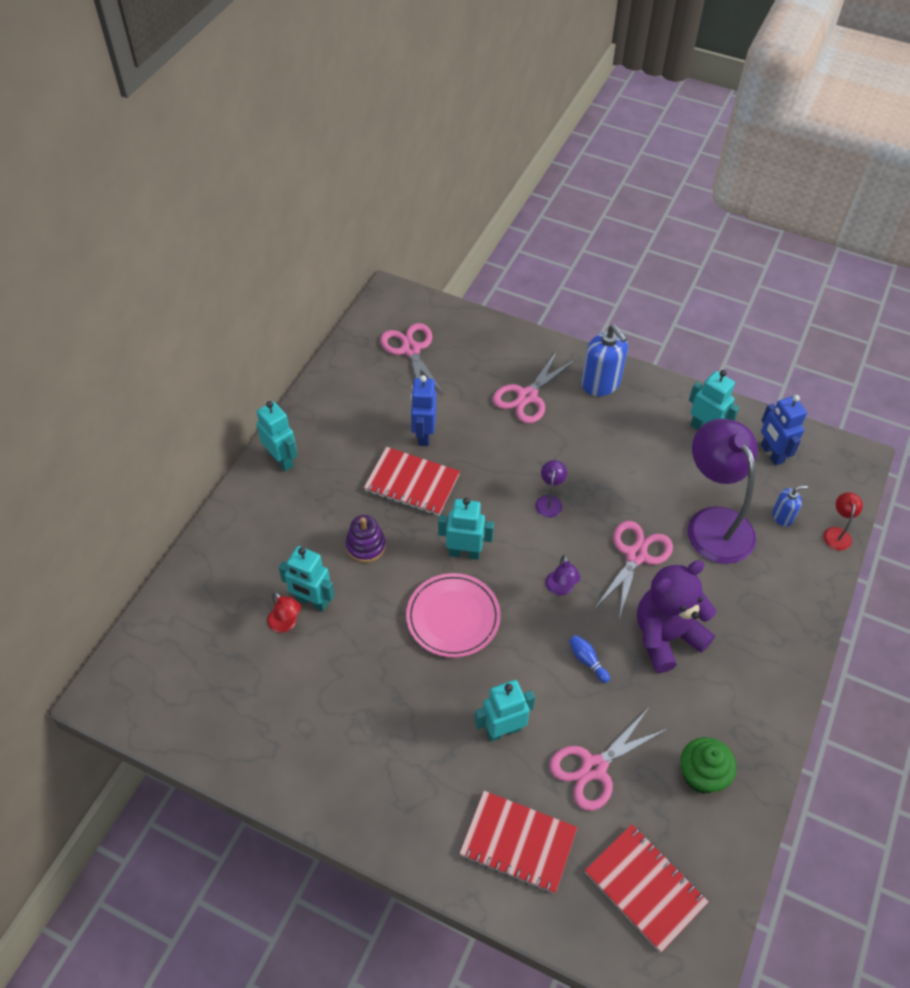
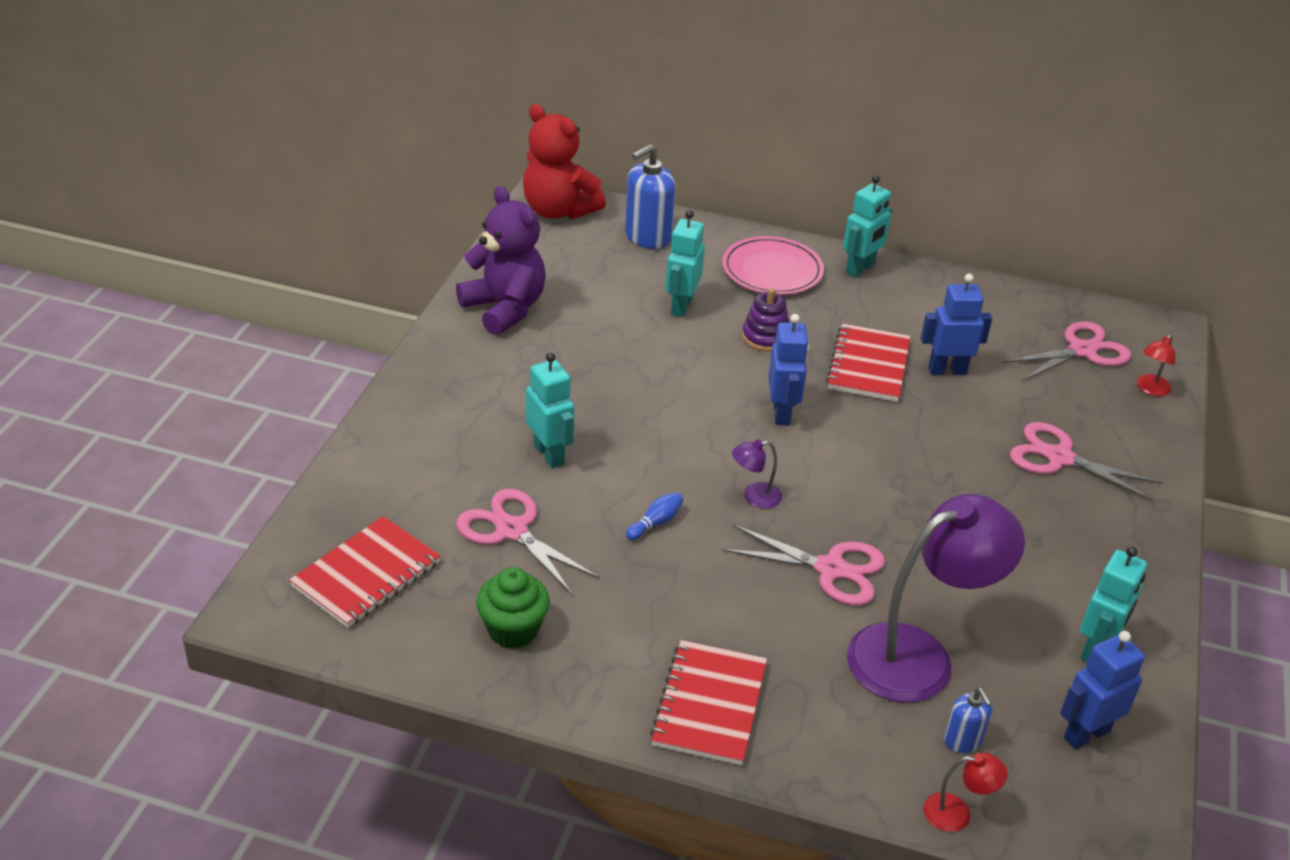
camera: 80 degrees right, 15 degrees down
red lamp [267,592,301,633] -> red lamp moved to [1137,334,1175,396]
pink plate [406,573,501,658] -> pink plate moved to [722,236,824,295]
turquoise robot [438,498,494,560] -> blue robot [768,314,809,426]
red notebook [459,791,577,894] -> red notebook moved to [650,640,767,765]
purple lamp [535,460,567,518] -> none
blue soap dispenser [582,325,628,396] -> blue soap dispenser moved to [625,144,676,249]
purple teddy bear [637,560,716,673] -> purple teddy bear moved to [456,186,546,335]
none -> red teddy bear [523,104,606,219]

